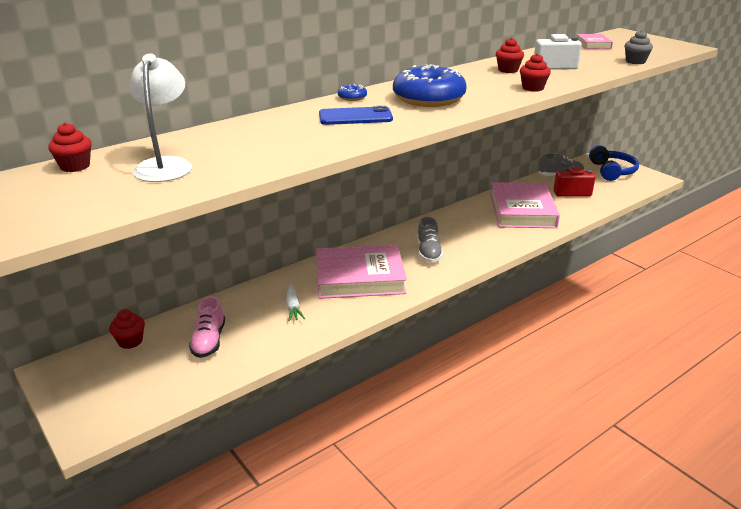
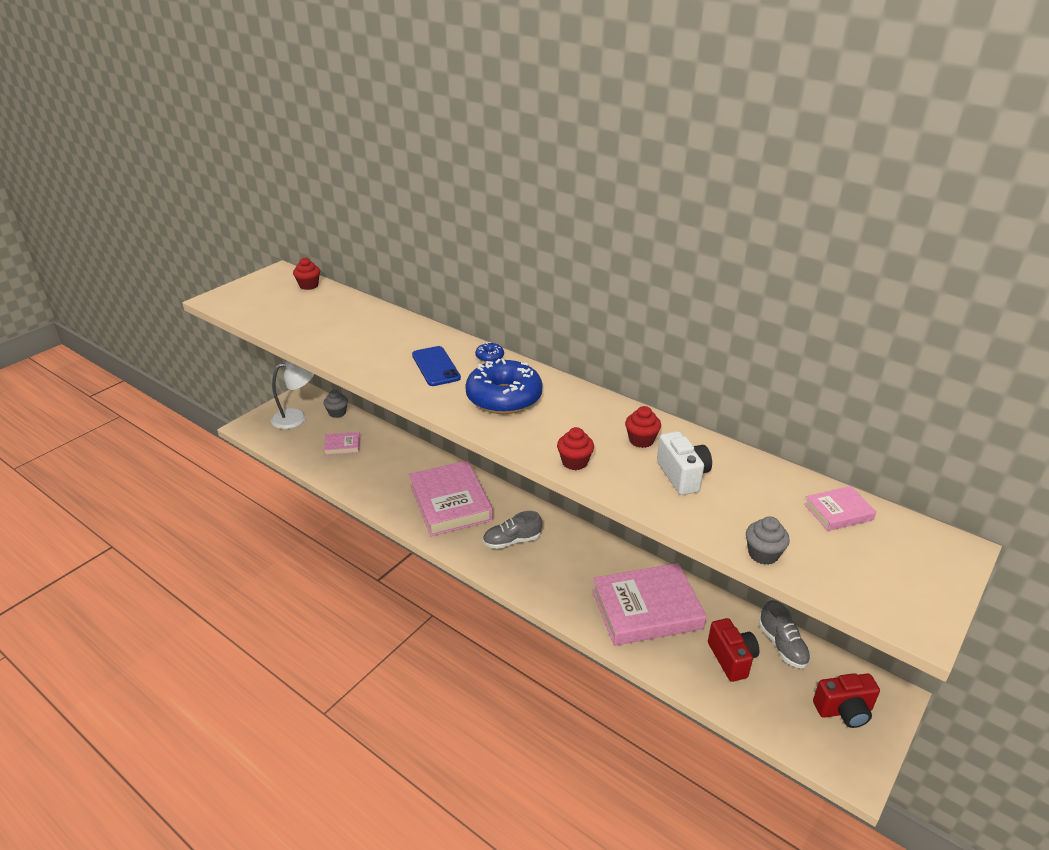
camera: 75 degrees right, 5 degrees up
red cupcake [109,309,145,349] -> grey cupcake [323,390,348,418]
white lamp [130,54,192,182] -> white lamp moved to [271,361,314,429]
pink shoe [189,296,225,358] -> pink book [324,432,360,455]
white carrot [286,284,305,321] -> none
blue headphones [589,145,639,181] -> red camera [813,673,880,728]

